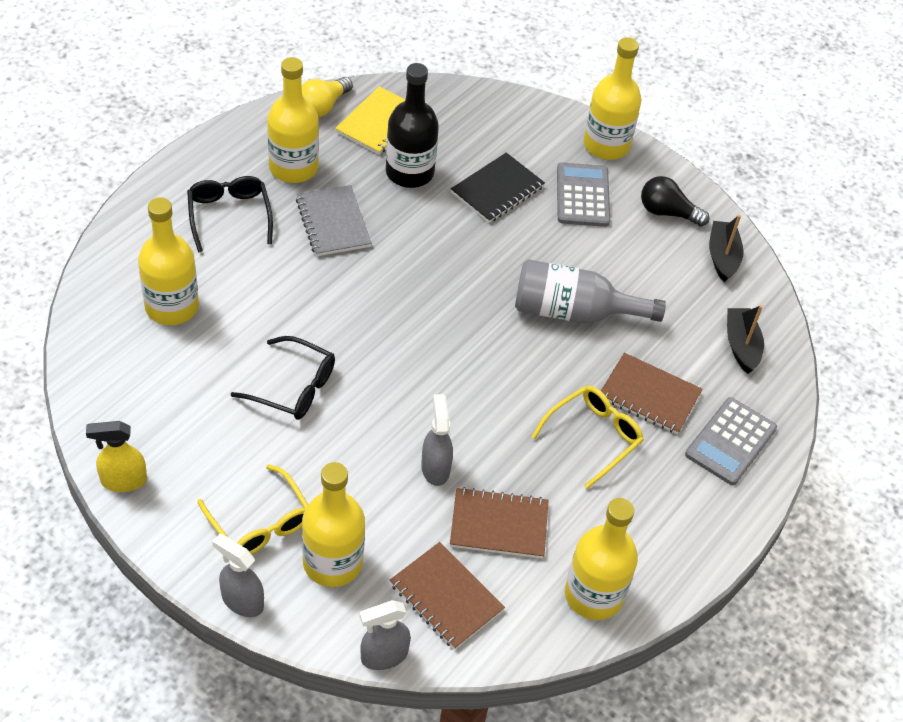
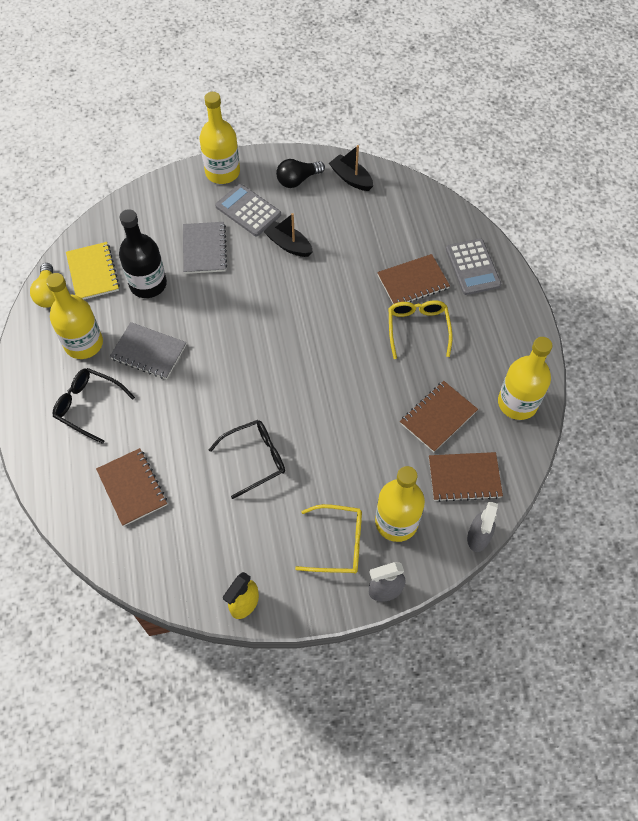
camera: 45 degrees left, 10 degrees up
yellow bottle [138,197,199,325] -> brown notebook [96,448,167,526]
grey spray bottle [421,394,453,486] -> none
black notebook [451,153,545,223] -> grey notebook [183,222,227,274]
grey bottle [515,259,666,324] -> none
black boat [727,305,764,374] -> black boat moved to [264,213,313,257]

